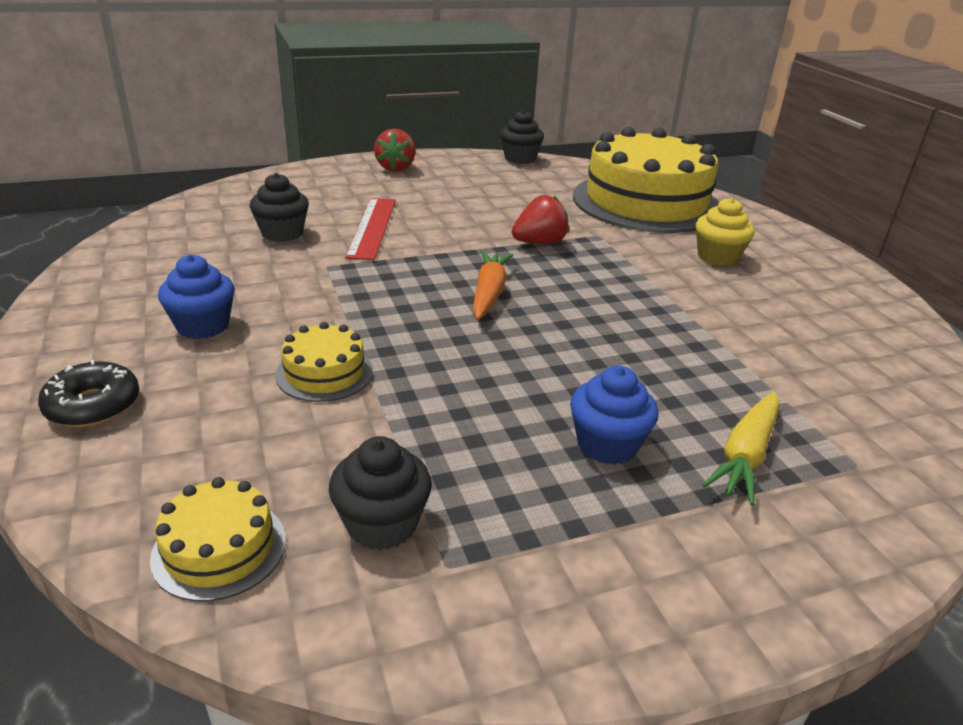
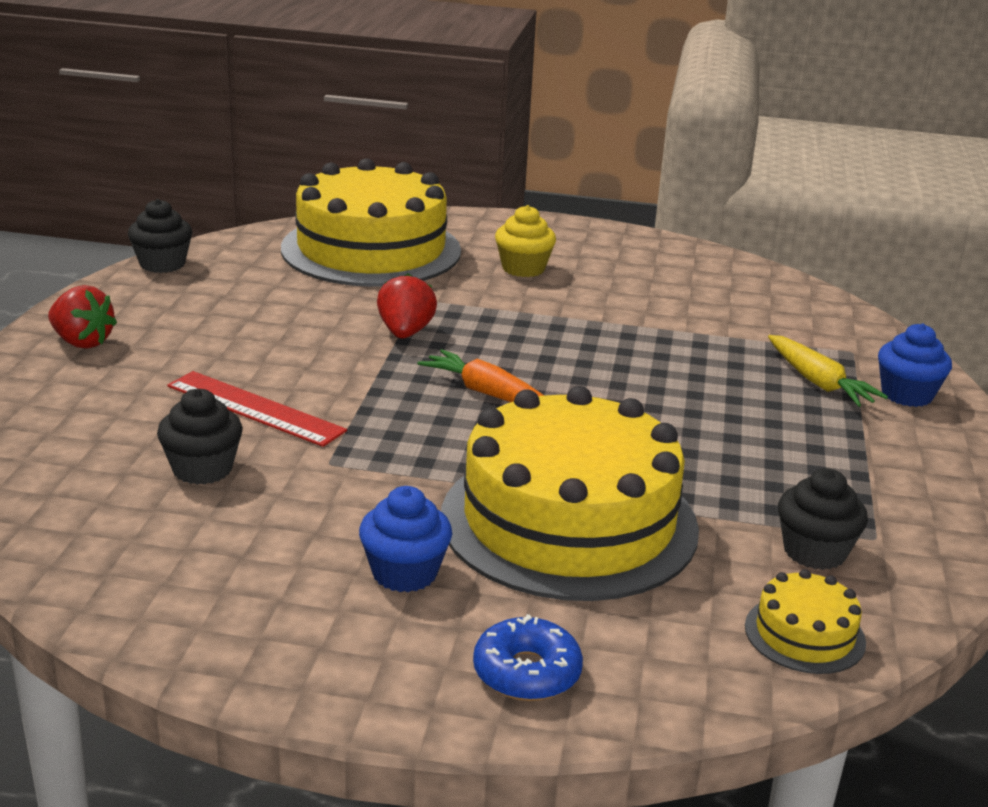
camera: 60 degrees left, 5 degrees down
black donut [38,360,139,427] -> blue donut [473,614,583,701]
yellow cake [275,322,373,402] -> yellow cake [441,386,699,601], size x2.41
blue cupcake [570,365,658,465] -> blue cupcake moved to [878,323,952,407]

